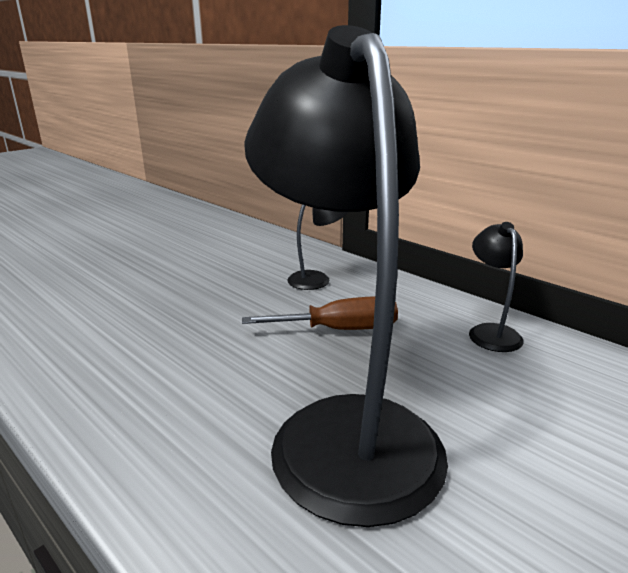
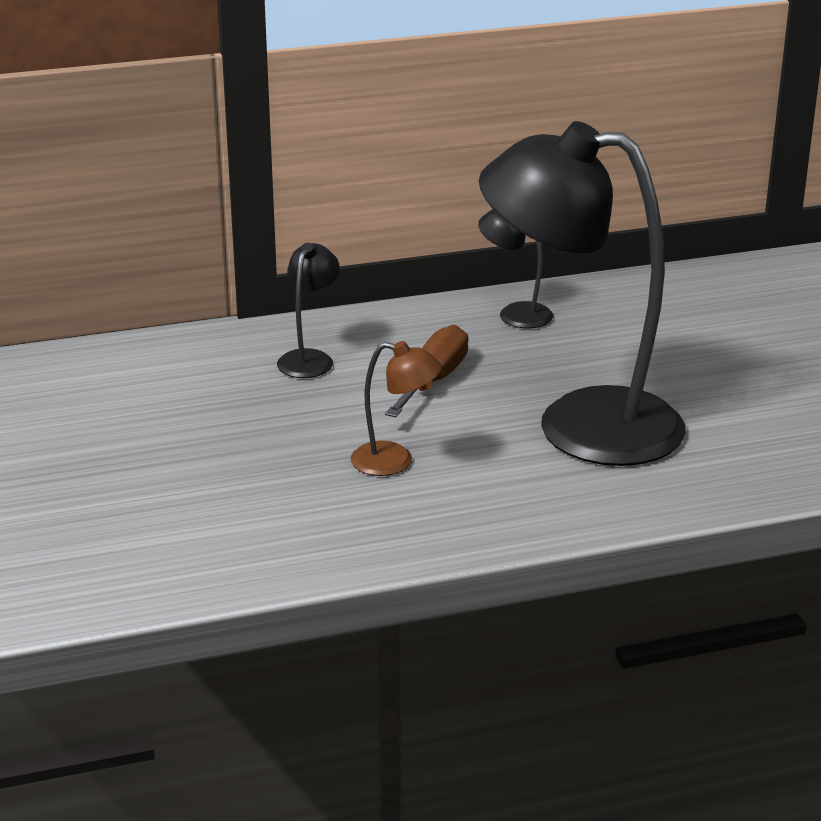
camera: 60 degrees left, 5 degrees up
none -> brown lamp [351,341,442,476]

